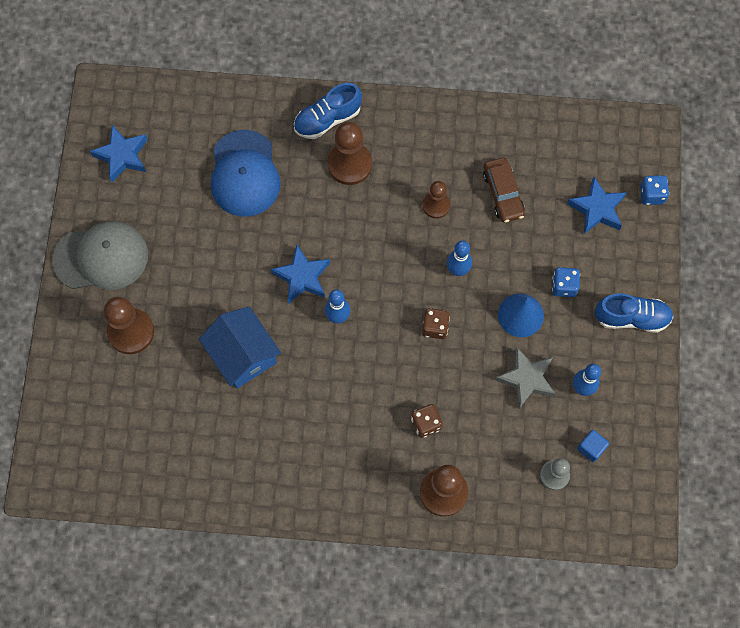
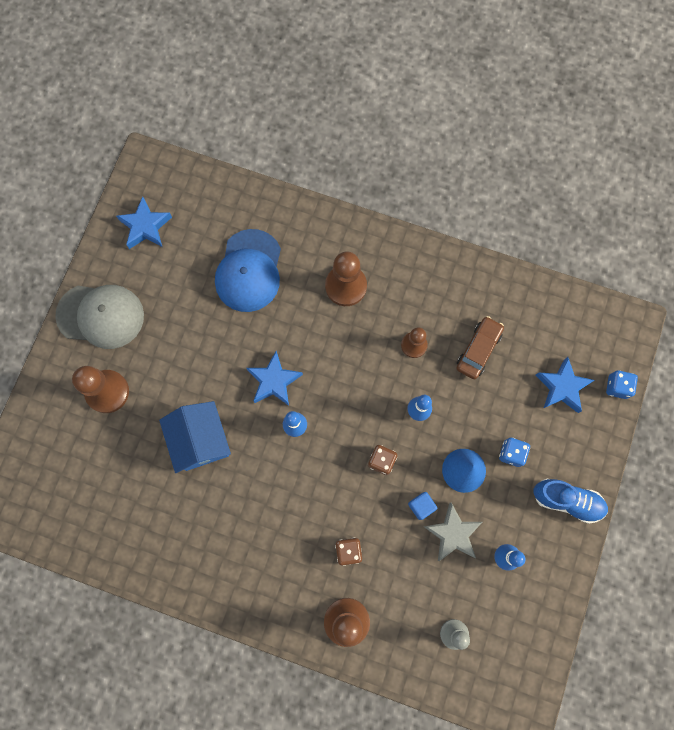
camera: 15 degrees right, 5 degrees up
blue shoe [294,83,362,139] -> none
brown car [483,158,525,223] -> brown car turned 150 degrees counterclockwise [456,316,504,380]
blue cube [577,430,609,462] -> blue cube moved to [408,492,437,520]

